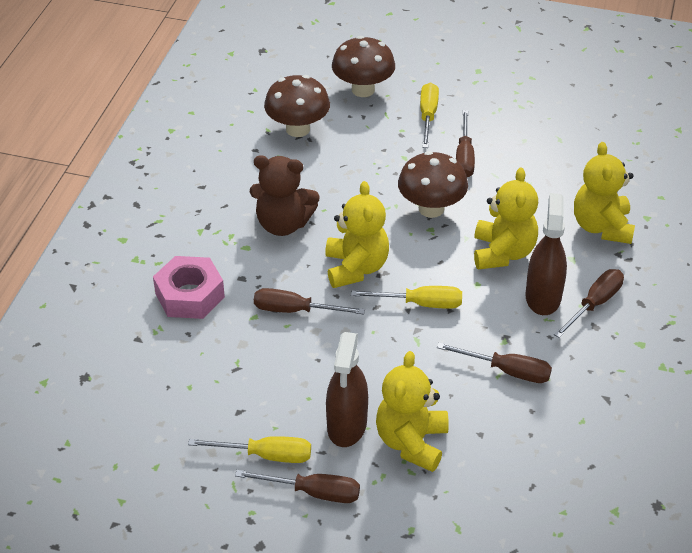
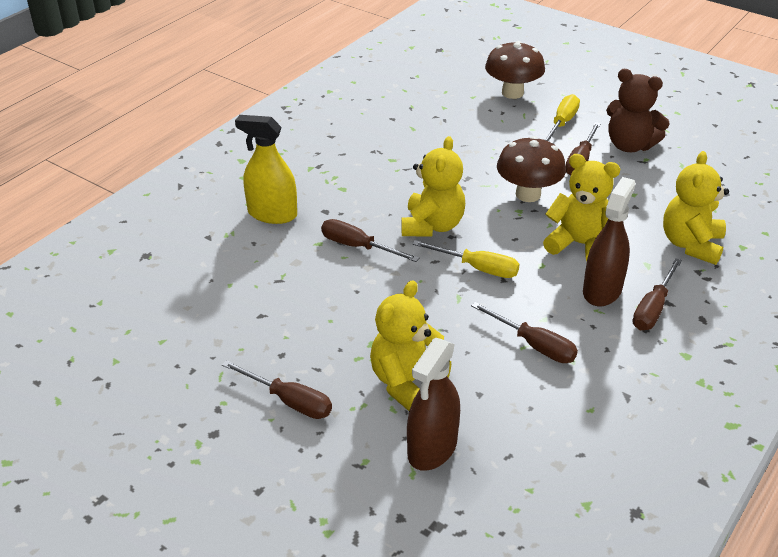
camera: 20 degrees right, 5 degrees down
pink nut [153,256,225,319] -> yellow spray bottle [235,115,297,224]
yellow screwdriver [188,436,311,463] -> none
brown teddy bear [250,155,320,236] -> brown teddy bear moved to [606,69,670,152]
brown mushroom [264,75,330,137] -> none
brown spray bottle [326,332,368,447] -> brown spray bottle moved to [407,338,460,471]
yellow teddy bear [474,167,538,270] -> yellow teddy bear turned 90 degrees counterclockwise [543,154,620,261]
brown screwdriver [554,269,624,338] -> brown screwdriver turned 150 degrees clockwise [633,258,682,330]

